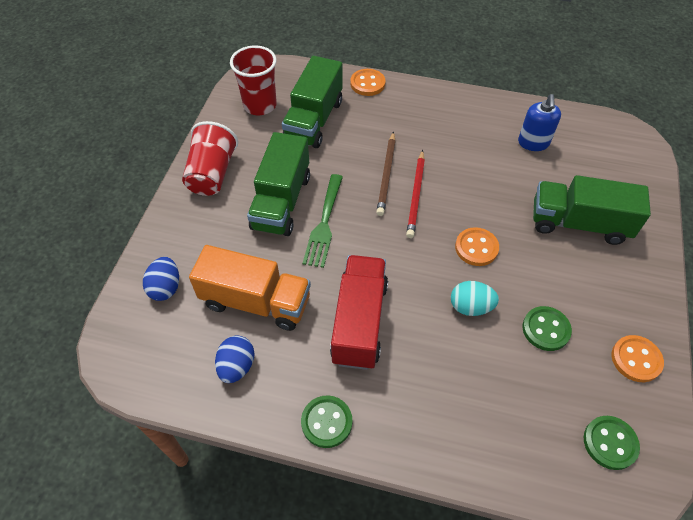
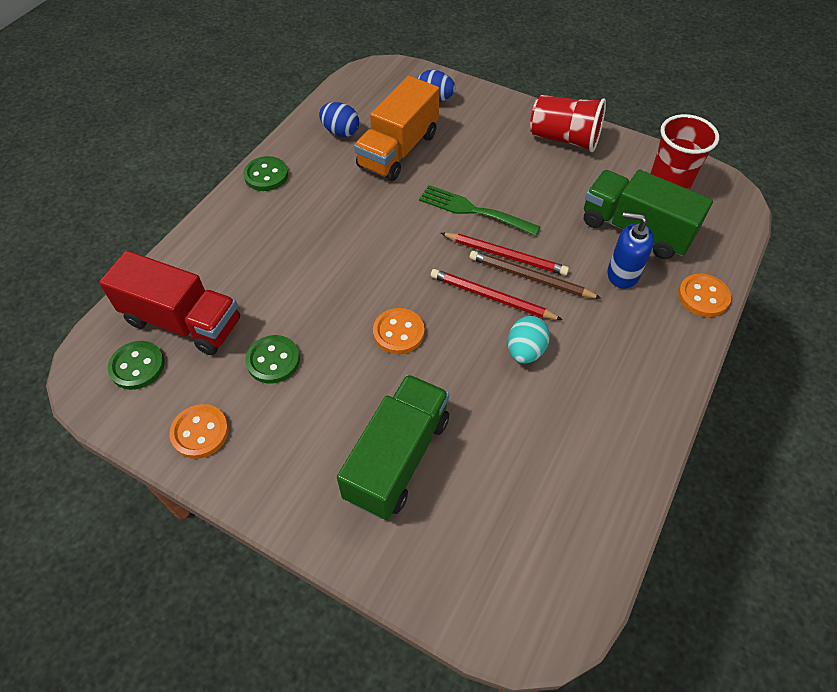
camera: 105 degrees right, 0 degrees up
green truck [247,132,310,236] -> none
red truck [330,255,388,370] -> red truck moved to [99,251,240,355]
turquoise egg [451,281,499,316] -> turquoise egg moved to [508,316,550,364]
blue soap dispenser [518,94,561,151] -> blue soap dispenser moved to [607,212,654,289]
none -> red pencil [441,233,569,275]

